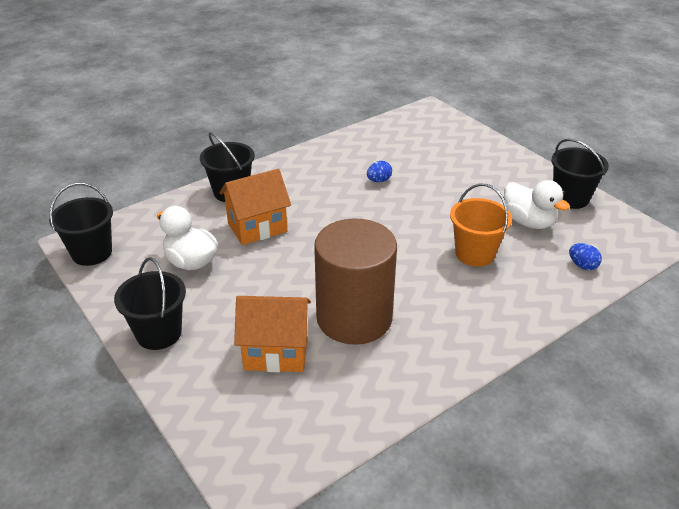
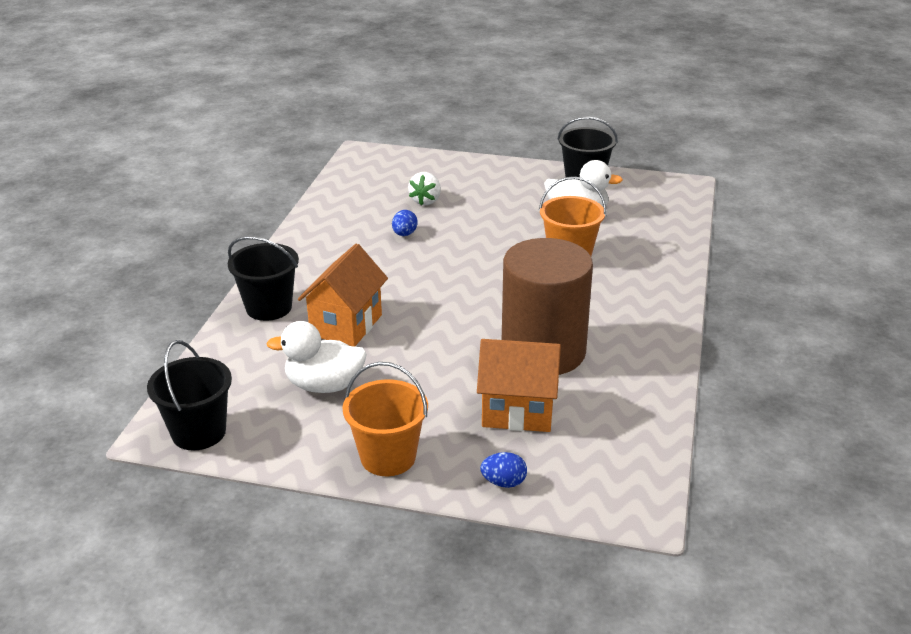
camera: 40 degrees left, 5 degrees down
black bucket [114,257,186,350] -> orange bucket [342,362,428,476]
orange house [234,296,311,372] -> orange house turned 45 degrees clockwise [477,339,561,432]
blue egg [569,243,602,270] -> blue egg moved to [480,452,527,488]
none -> white strawberry [408,172,441,206]

